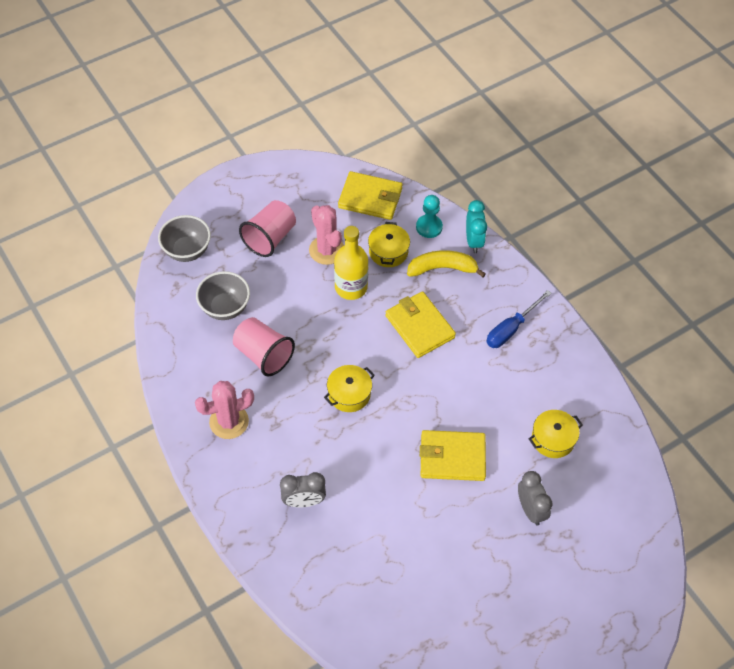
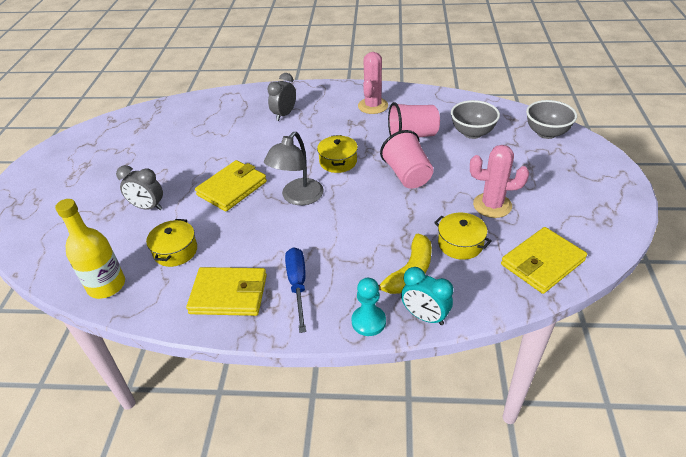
camera: 130 degrees right, 15 degrees down
pink cup [239,200,296,257] -> pink cup moved to [380,130,434,189]
yellow bottle [334,226,368,300] -> yellow bottle moved to [55,199,125,299]
yellow wallet [385,291,456,358] -> yellow wallet moved to [186,267,267,316]
turquoise pawn [416,195,443,238] -> turquoise pawn moved to [352,278,386,336]
none -> grey lamp [264,132,324,205]

